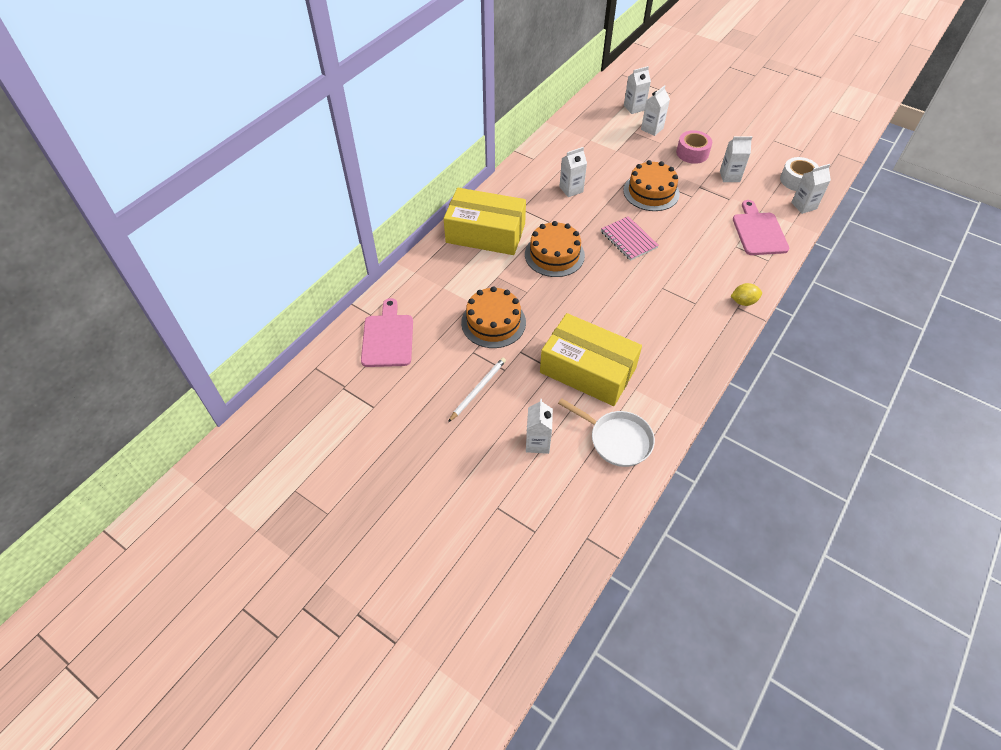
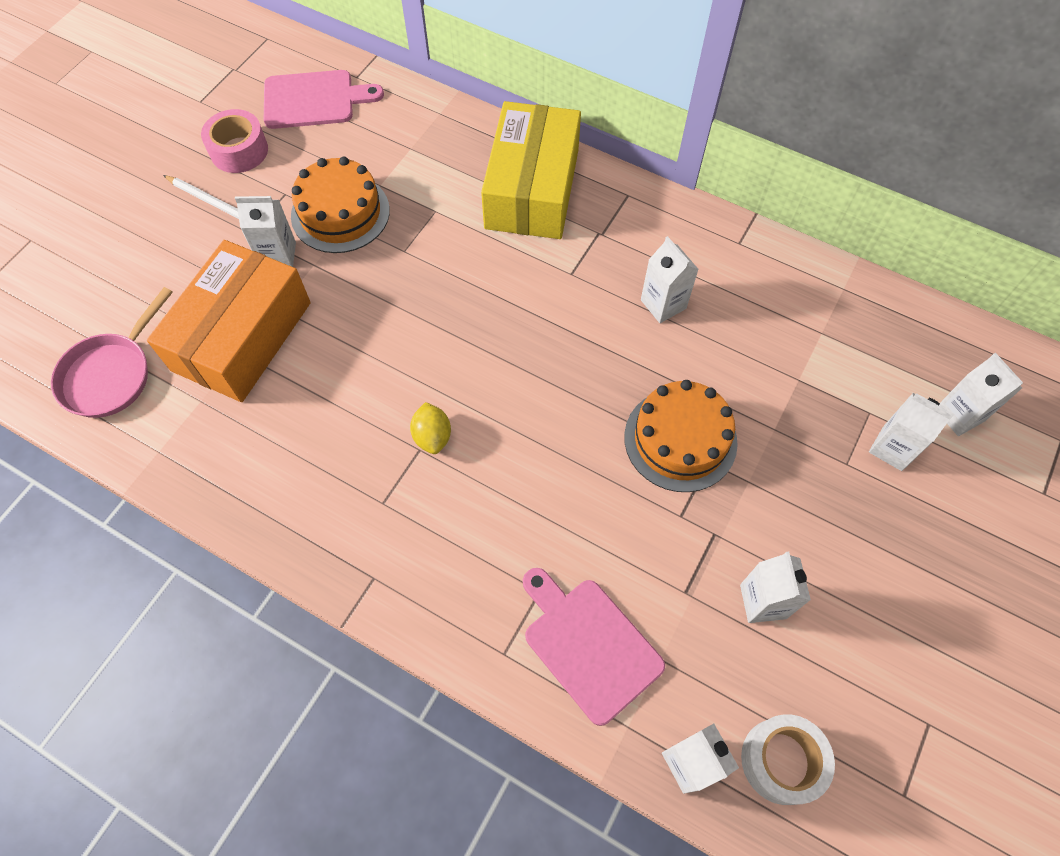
camera: 85 degrees right, 10 degrees up
orange cake [525,221,585,277] -> none
white carton [526,399,553,454] -> white carton moved to [235,196,296,267]
yellow box [540,313,642,406] -> orange box [147,240,311,402]
white pan [558,398,655,467] -> pink pan [51,287,173,418]
pink notebook [601,216,659,261] -> none
pink tape [676,130,712,164] -> pink tape moved to [201,109,268,173]
yellow lemon [731,283,762,306] -> yellow lemon moved to [410,402,451,454]
pink cutting board [733,200,790,255] -> pink cutting board turned 120 degrees counterclockwise [523,568,665,726]

